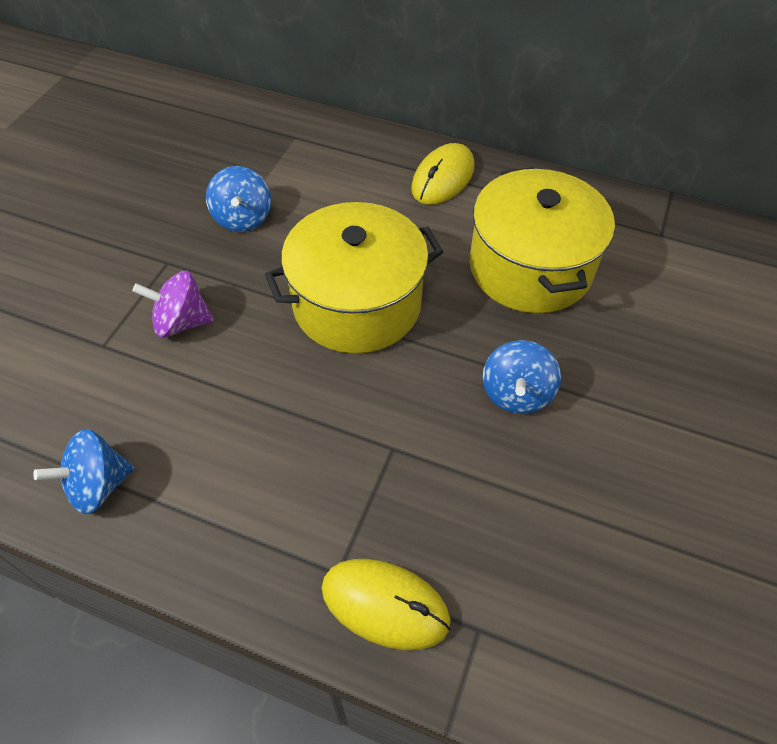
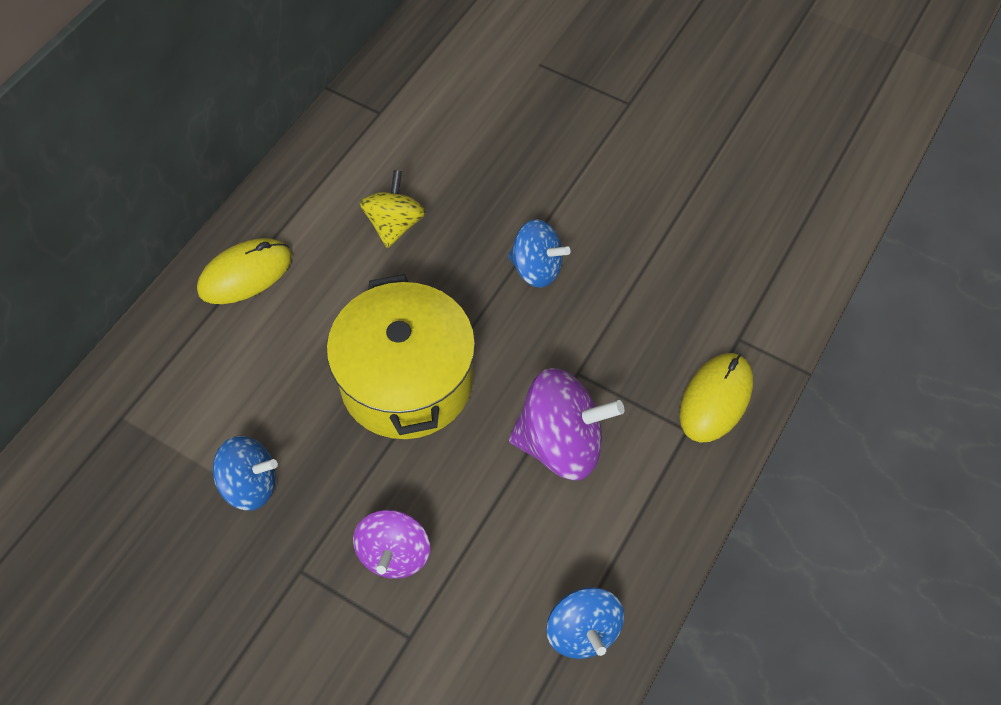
camera: 80 degrees left, 5 degrees up
yellow mouse [411,143,475,205] -> yellow mouse turned 75 degrees counterclockwise [197,238,292,304]
yellow pot [470,167,615,313] -> yellow spinning top [360,170,426,248]
none -> purple spinning top [509,368,625,480]

